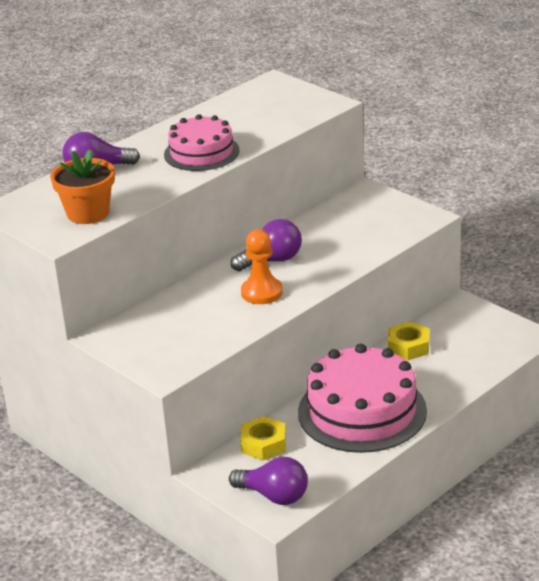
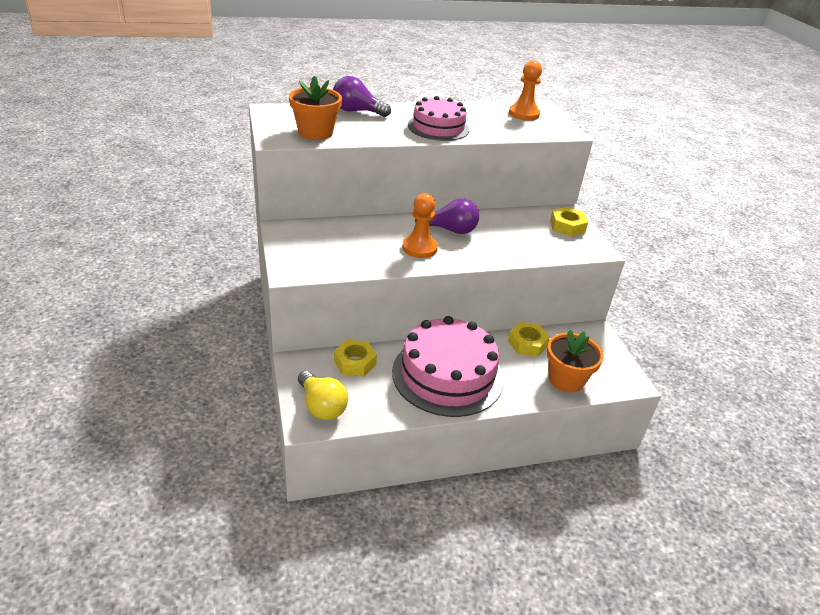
camera: 25 degrees right, 5 degrees up
purple light bulb [229,457,308,505] -> yellow light bulb [298,371,348,420]
none -> orange pawn [509,61,542,121]
none -> orange flower pot [547,329,604,392]
none -> yellow nut [550,207,588,237]

